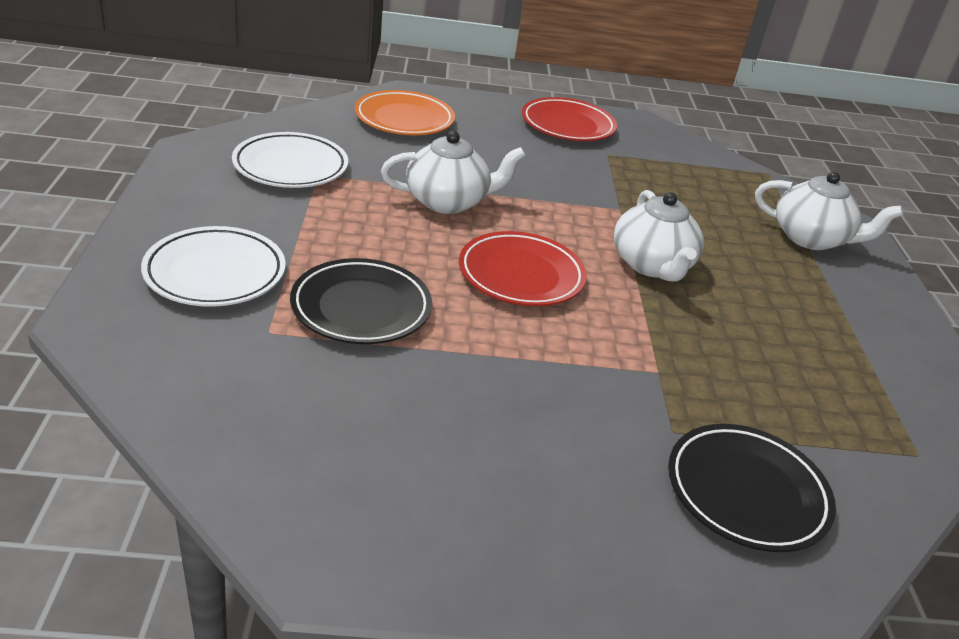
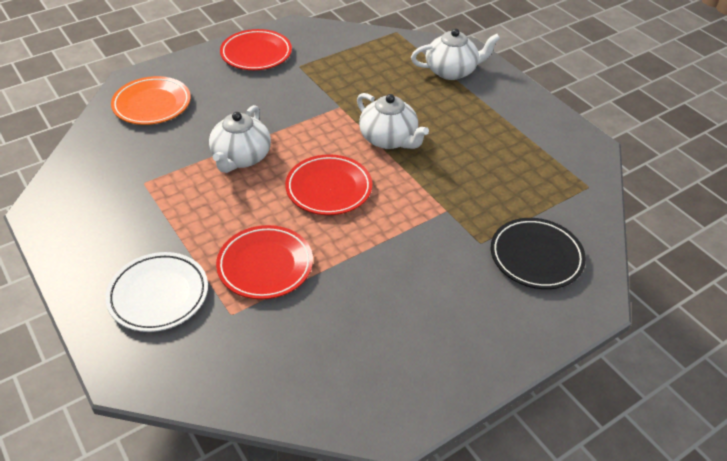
camera: 30 degrees left, 10 degrees up
white plate [232,132,348,188] -> none
black plate [290,258,432,344] -> red plate [216,225,313,299]
white teapot [381,131,526,214] -> white teapot turned 150 degrees clockwise [209,105,271,173]

